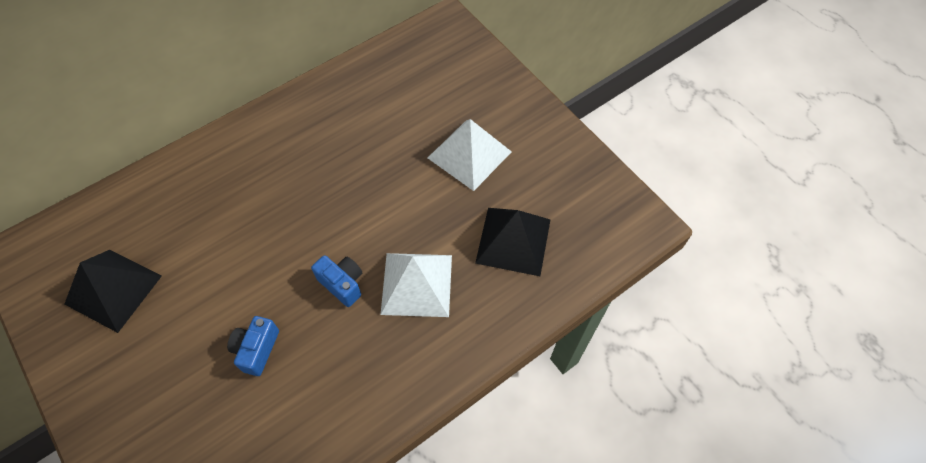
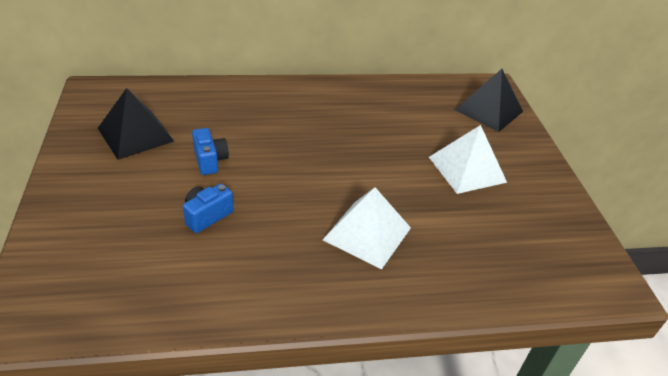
camera: 25 degrees right, 20 degrees down
blue camera [311,255,362,307] -> blue camera moved to [192,128,229,175]
black pyramid [475,208,551,276] -> black pyramid moved to [455,69,523,132]

